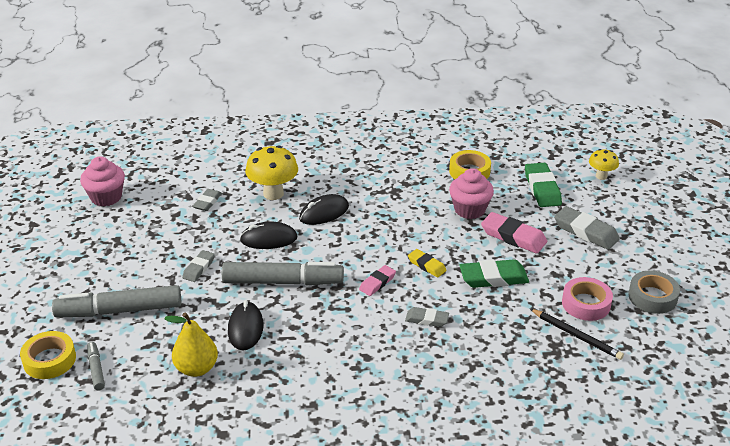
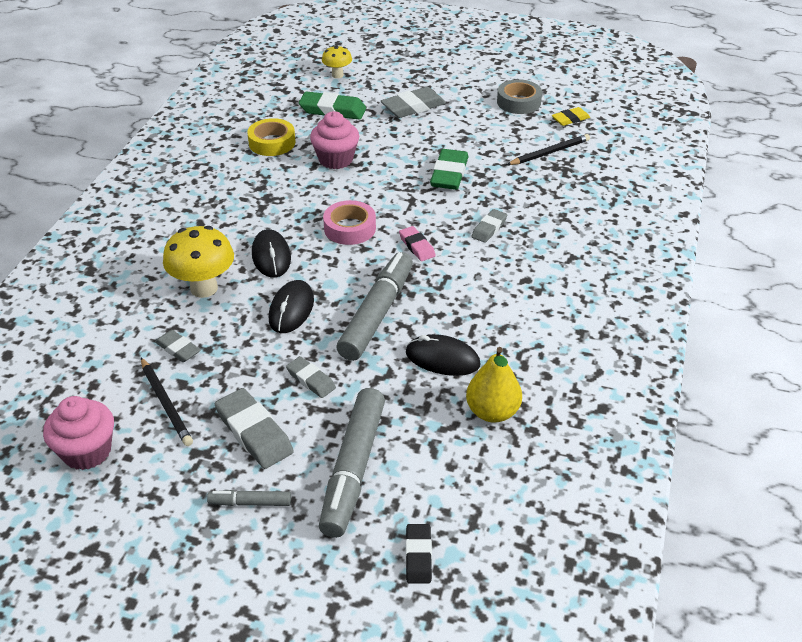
camera: 70 degrees left, 5 degrees up
yellow tape [20,331,76,379] -> black eraser [406,524,432,584]
grey marker [87,342,105,391] -> grey marker moved to [207,490,291,506]
yellow eraser [408,249,447,277] -> yellow eraser moved to [552,107,590,126]
pink eraser [481,212,547,254] -> none
pink tape [562,277,613,321] -> pink tape moved to [323,200,376,245]
none -> black pencil [141,358,193,446]
none -> grey eraser [215,388,294,469]

